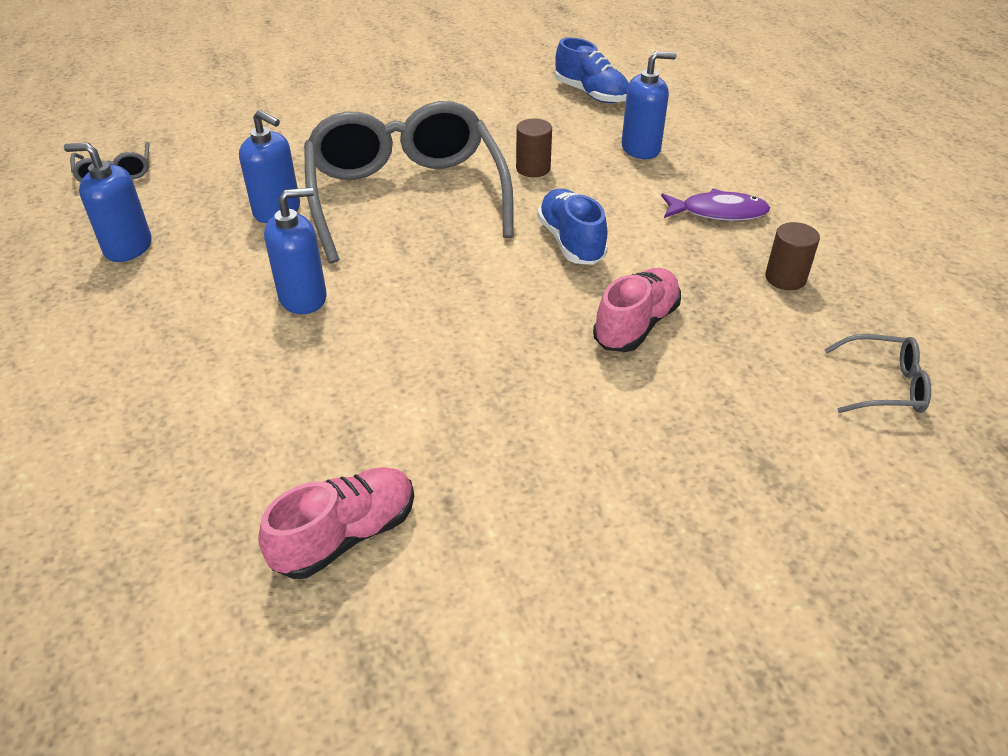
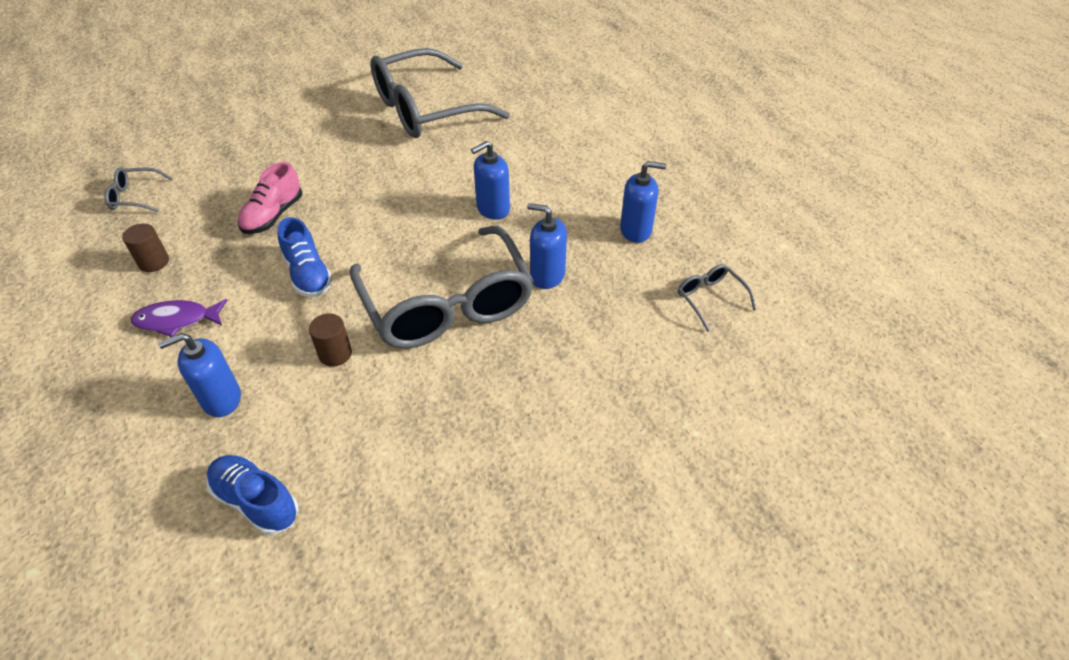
camera: 170 degrees right, 5 degrees up
pink shoe [258,467,414,579] -> grey glasses [370,48,510,138]

